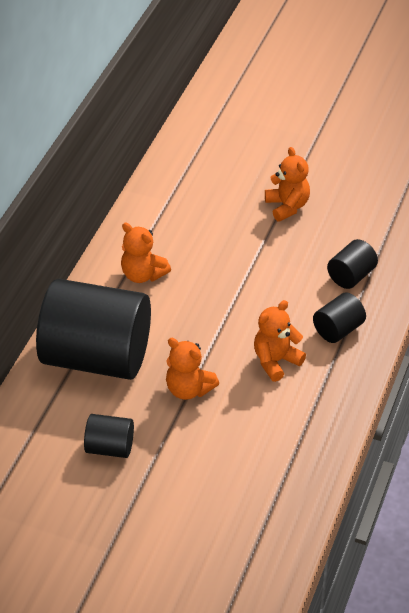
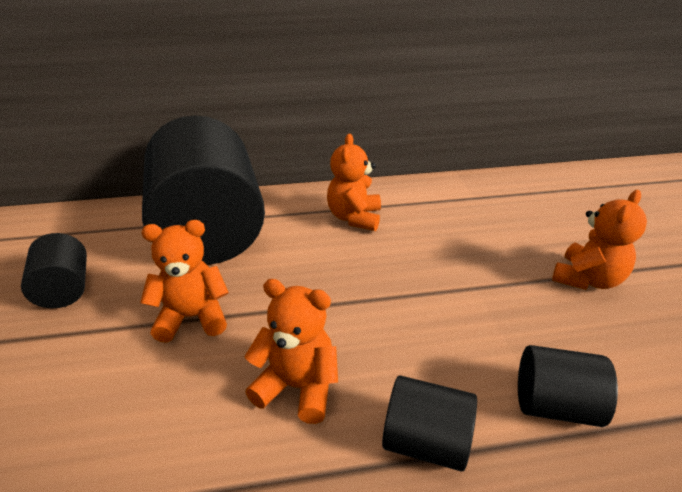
camera: 60 degrees right, 10 degrees down
orange teddy bear [166,338,219,400] -> orange teddy bear turned 75 degrees clockwise [140,220,229,343]

